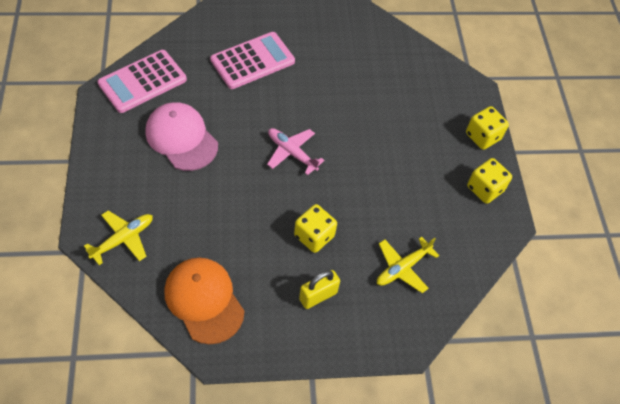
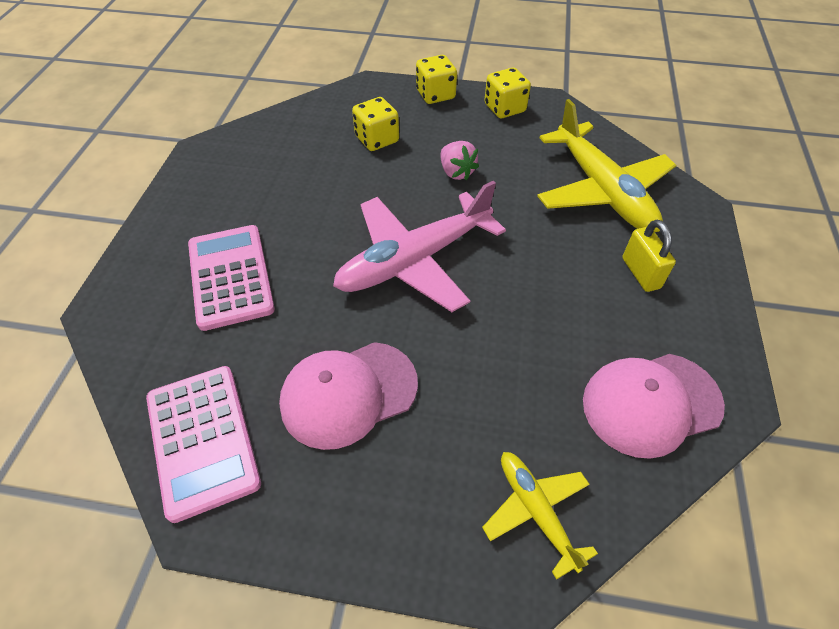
camera: 70 degrees left, 5 degrees down
orange cap [164,258,245,345] -> pink cap [583,354,725,459]
pink plane [267,128,325,175] -> pink plane [333,181,506,312], size x1.88
yellow dice [294,204,337,253] -> yellow dice moved to [352,97,399,151]
yellow plane [377,237,439,293] -> yellow plane [537,99,676,232], size x1.88
none -> pink strawberry [441,141,479,180]

